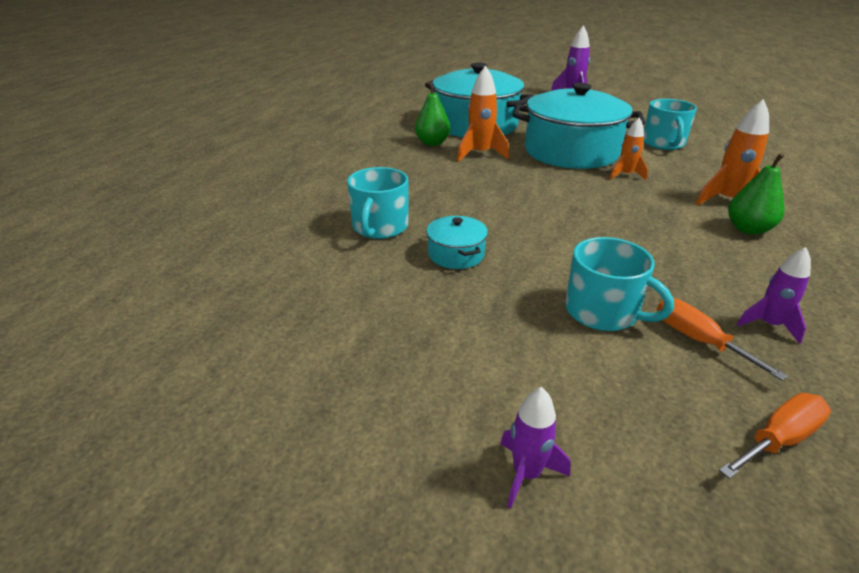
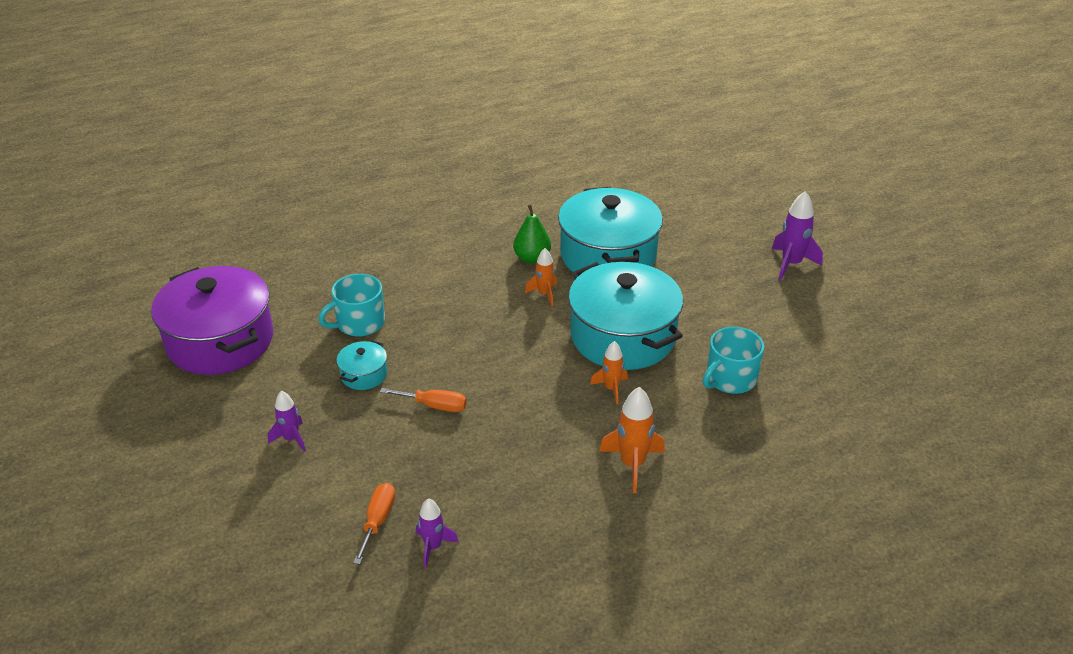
camera: 45 degrees right, 5 degrees up
orange rocket [457,65,509,162] -> orange rocket [525,248,557,306], size x0.64
purple rocket [500,387,571,509] -> purple rocket moved to [268,391,306,452]
turquoise mug [565,237,674,331] -> none
orange screwdriver [719,393,831,479] -> orange screwdriver moved to [380,388,467,412]
green pear [728,153,785,235] -> none
none -> purple pot [151,266,273,375]

